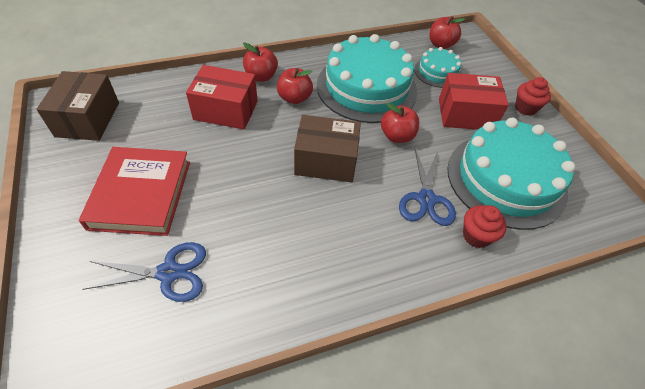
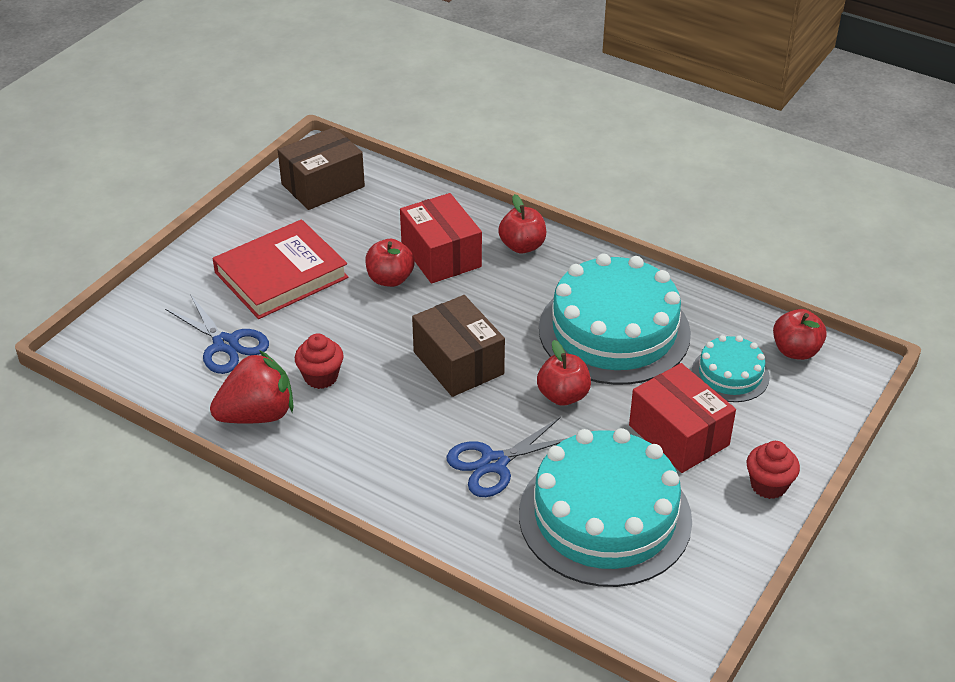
camera: 55 degrees right, 10 degrees down
red apple [277,68,313,104] -> red apple moved to [365,239,415,287]
red cupcake [463,205,507,248] -> red cupcake moved to [295,334,343,389]
none -> red strawberry [210,350,294,424]

